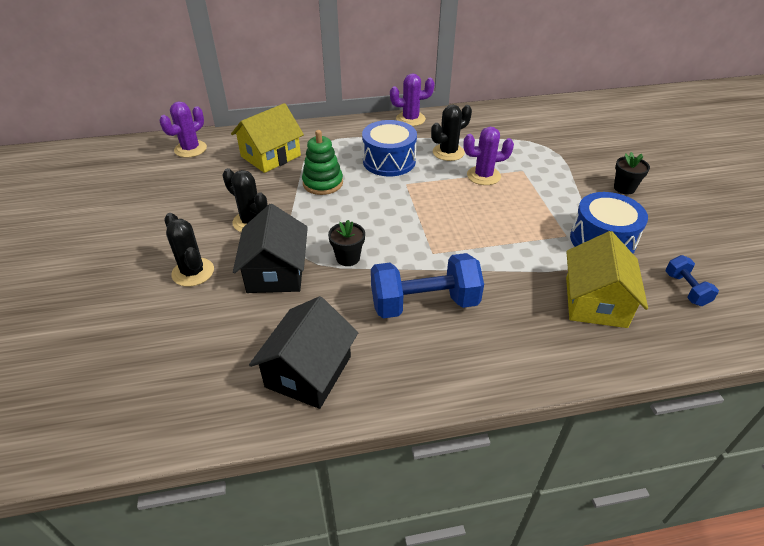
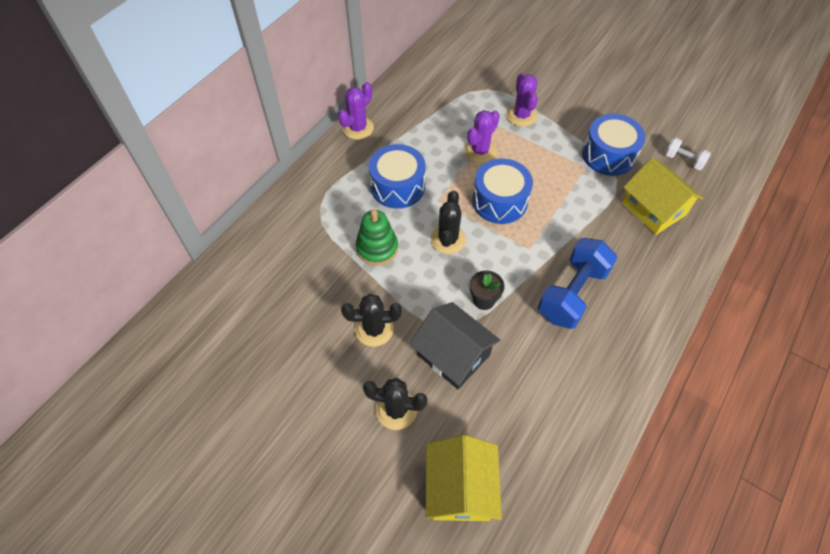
camera: 45 degrees left, 15 degrees up
purple cactus [160,102,207,158] -> purple cactus moved to [506,73,538,127]
yellow house [231,103,304,173] -> yellow house moved to [426,435,502,521]
black house [249,296,358,409] -> none
black cactus [431,105,472,161] -> black cactus moved to [430,190,466,254]
black flower pot [614,152,650,194] -> none
blue dumbbell [666,255,719,306] -> white dumbbell [665,138,711,170]
none -> blue drum [472,159,533,224]

